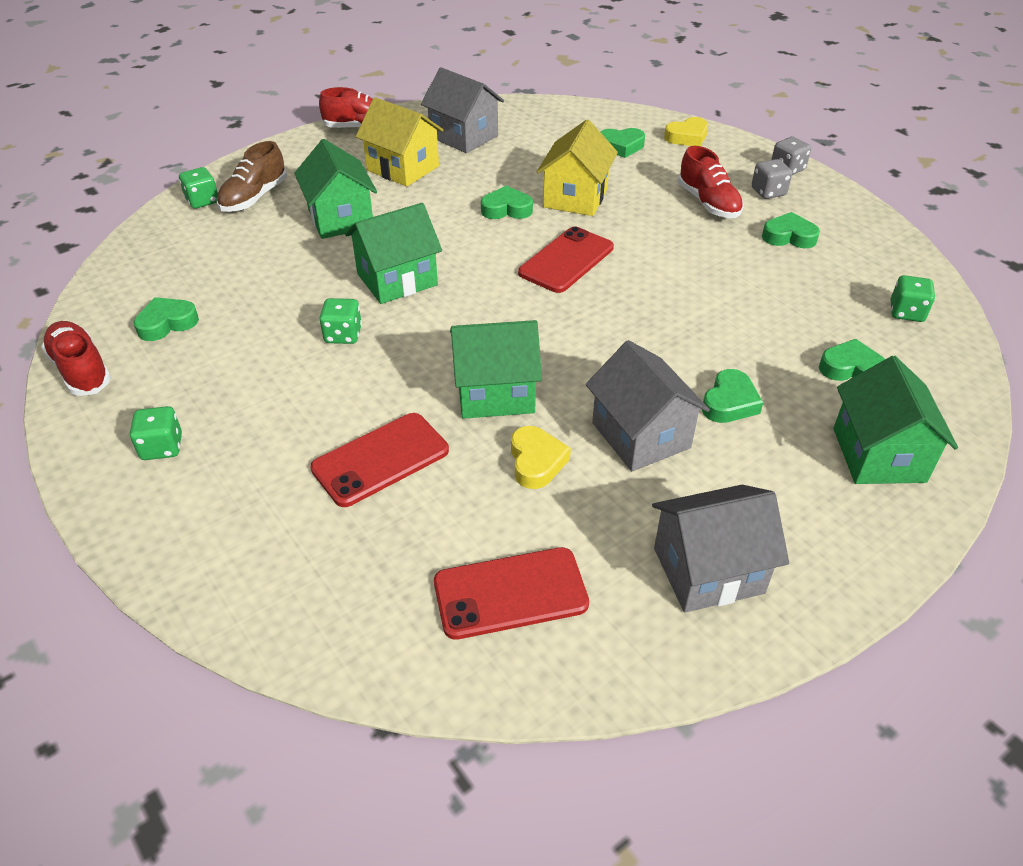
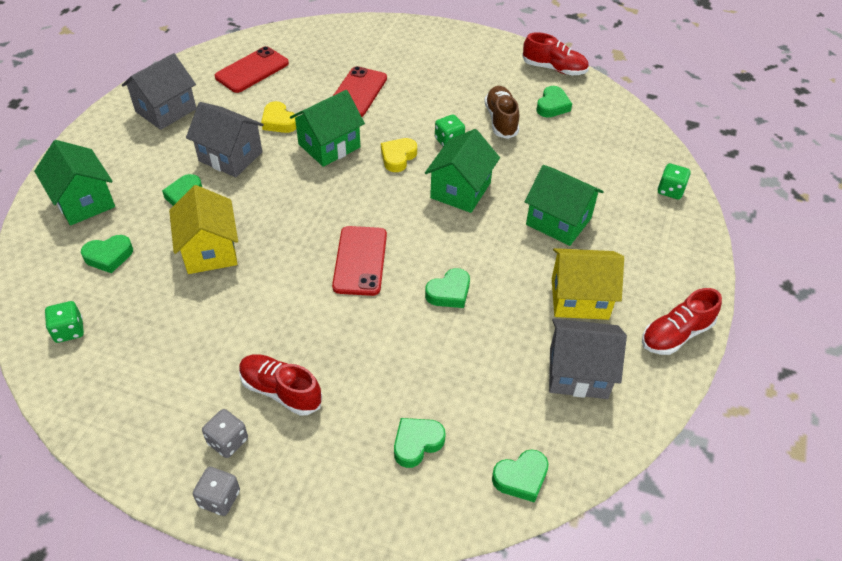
camera: 145 degrees right, 5 degrees up
green dice [130,406,182,460] -> none
brown shoe [217,141,287,212] -> brown shoe moved to [484,86,519,139]
yellow house [537,120,618,216] -> yellow house moved to [169,185,238,274]
yellow heart [664,117,708,146] -> yellow heart moved to [381,138,417,172]
green heart [762,212,820,248] -> green heart moved to [492,450,549,503]

